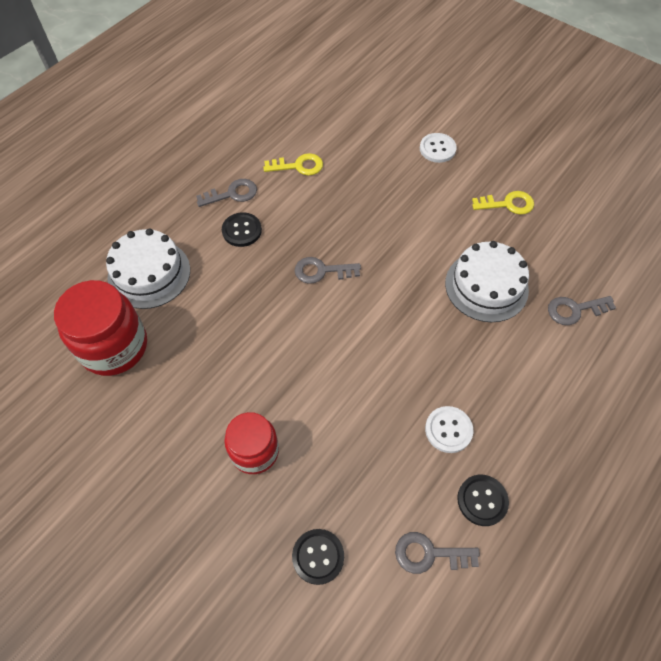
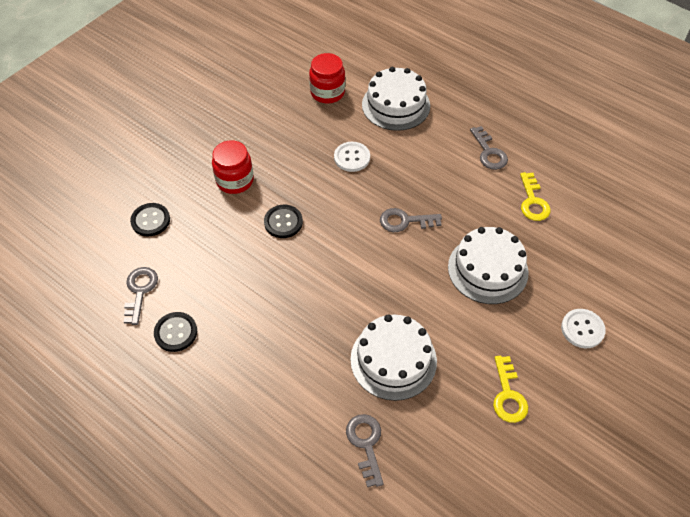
camera: 90 degrees right, 5 degrees down
red jar [54,280,147,376] -> red jar [309,53,345,103], size x0.65
black button [222,212,262,247] -> black button moved to [264,205,303,238]
grey key [295,257,361,284] -> grey key turned 90 degrees counterclockwise [380,208,442,232]
white button [425,406,473,453] -> white button moved to [334,142,370,172]
none -> white cake [448,227,529,304]

